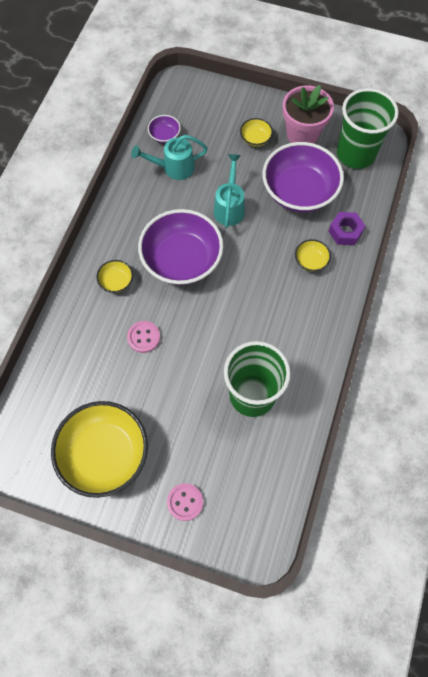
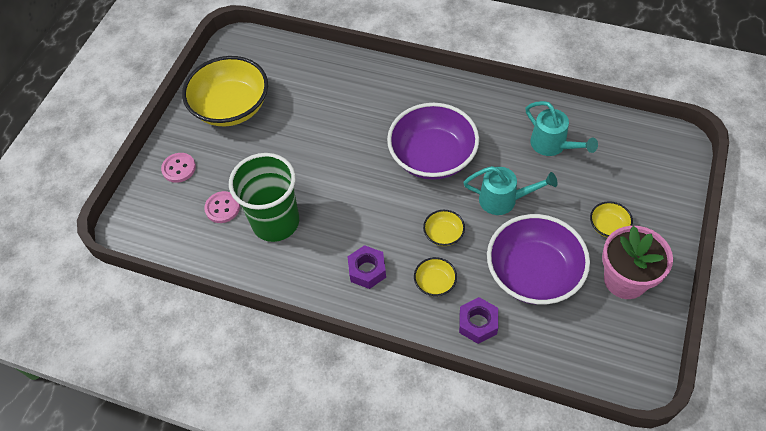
camera: 95 degrees right, 10 degrees down
yellow bowl [97,260,133,293] -> yellow bowl moved to [423,210,465,246]
pink button [127,321,160,353] -> pink button moved to [204,191,240,223]
turquoise watering can [131,135,208,180] -> turquoise watering can turned 150 degrees clockwise [525,101,598,156]
purple bowl [148,115,181,143] -> none
green cup [337,88,399,169] -> none
none -> purple nut [347,245,386,289]

